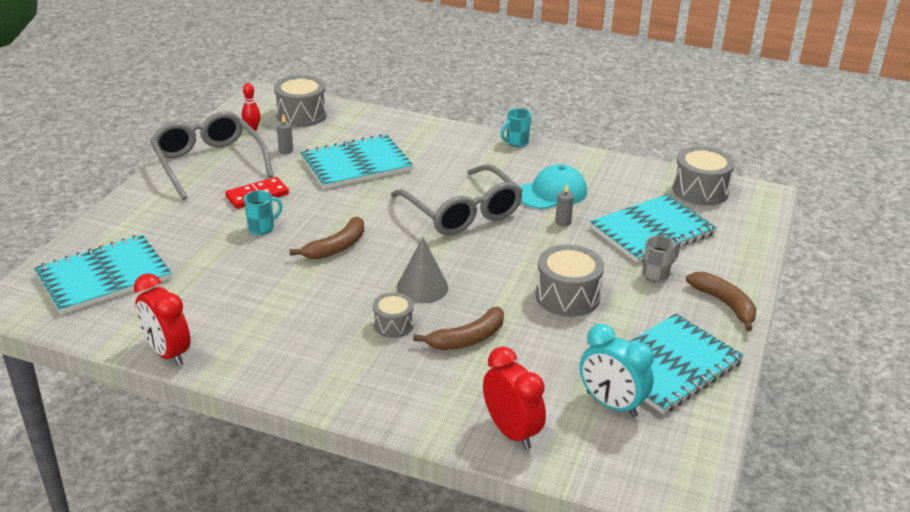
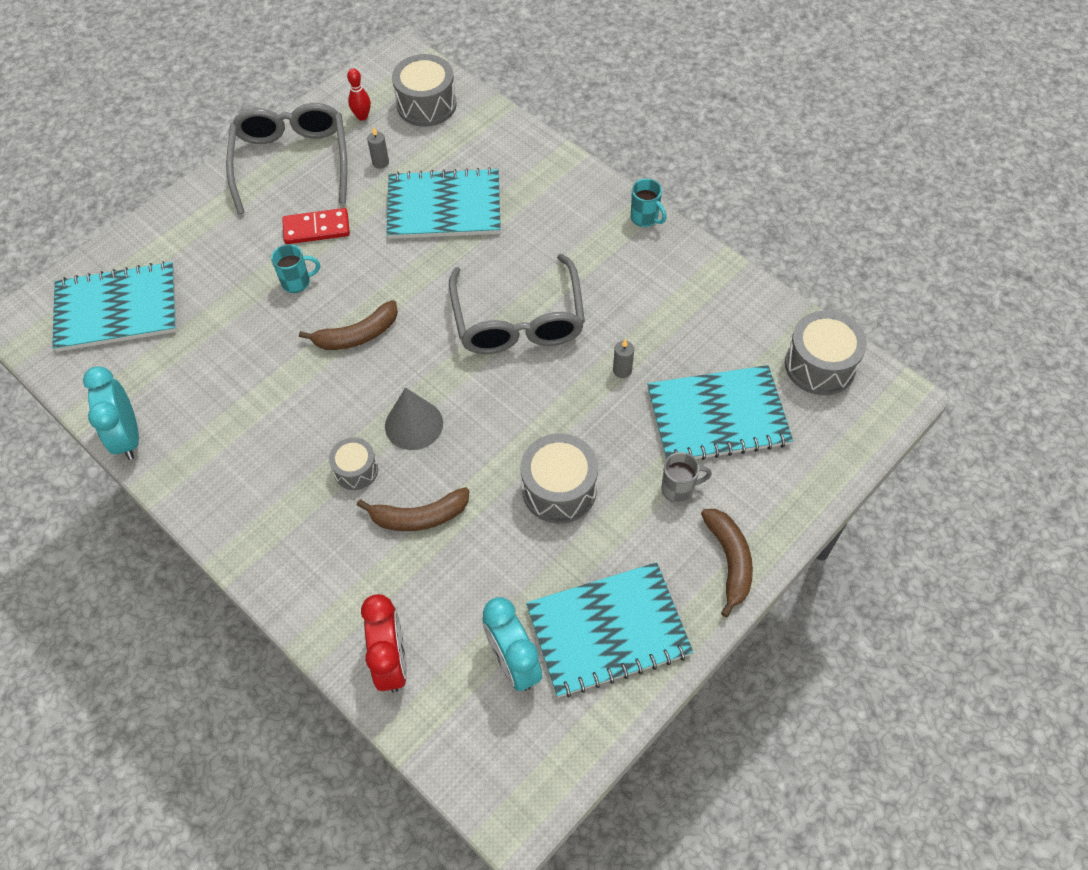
camera: 25 degrees right, 25 degrees up
red clock [134,273,191,366] -> turquoise clock [83,366,139,460]
turquoise mug [500,108,531,147] -> turquoise mug turned 120 degrees counterclockwise [631,179,667,227]
turquoise cap [519,164,587,209] -> none

